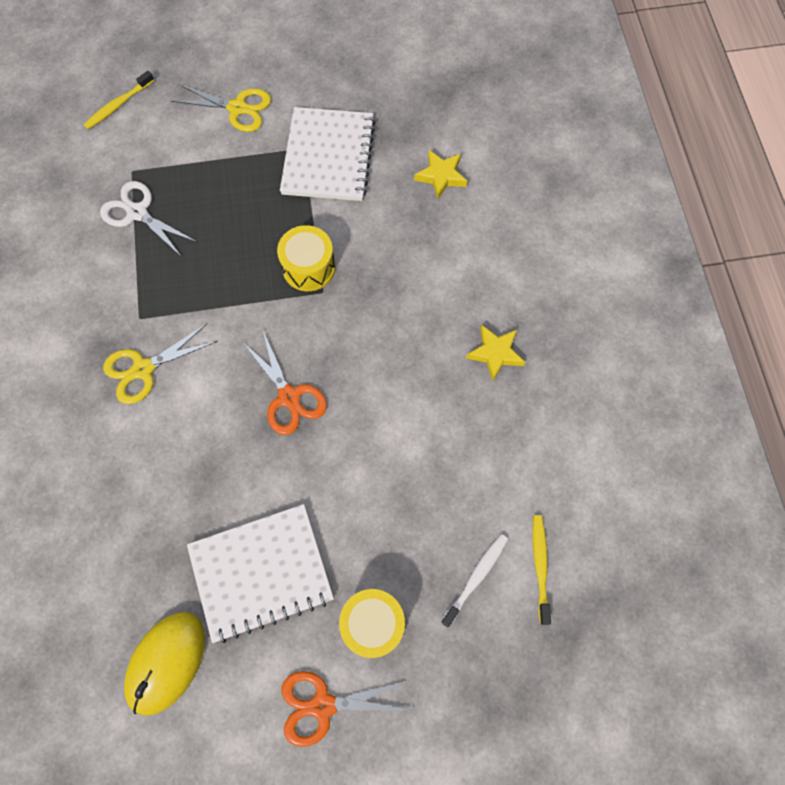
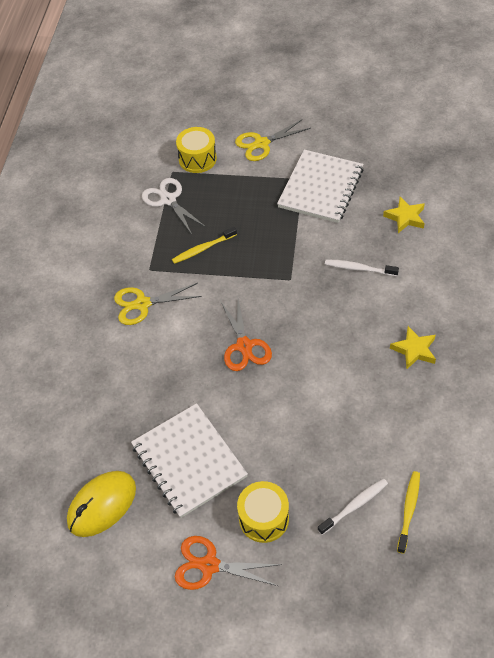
camera: 20 degrees right, 15 degrees down
yellow toothbrush [83,71,154,129] -> yellow toothbrush moved to [172,227,237,264]
yellow scissors [171,84,271,132] -> yellow scissors turned 120 degrees clockwise [235,120,311,161]
white notebook [187,504,334,643] -> white notebook turned 60 degrees clockwise [131,403,248,518]
yellow drum [277,225,335,291] -> yellow drum moved to [176,127,217,173]
none -> white toothbrush [325,259,399,276]

